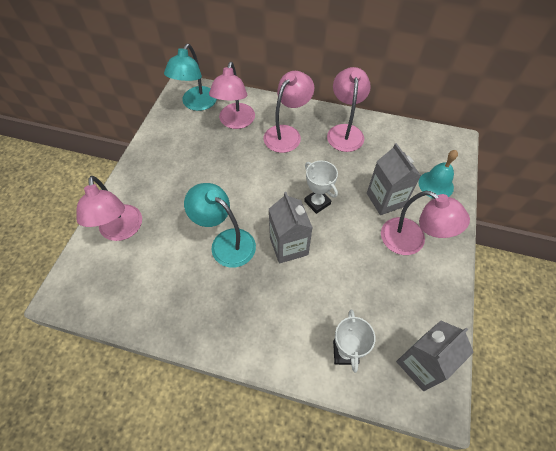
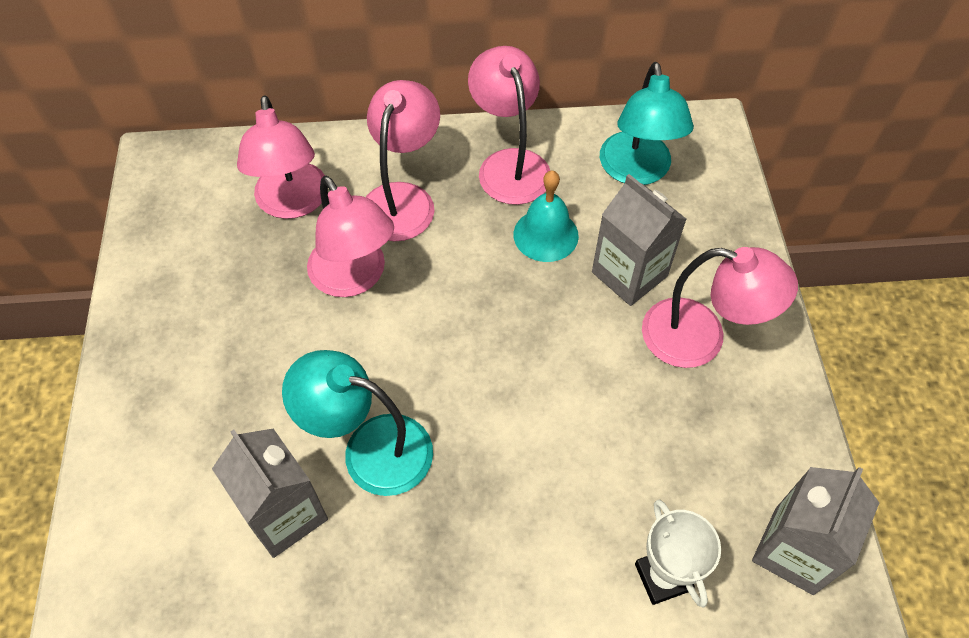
camera: 20 degrees left, 0 degrees up
pink lamp [76,176,142,241] -> pink lamp moved to [307,176,394,297]
turquoise lamp [164,44,217,111] -> turquoise lamp moved to [600,62,694,185]
grey carton [269,192,313,264] -> grey carton moved to [212,429,328,558]
white trophy [304,160,338,214] -> none
turquoise bell [419,150,458,198] -> turquoise bell moved to [513,171,579,262]

